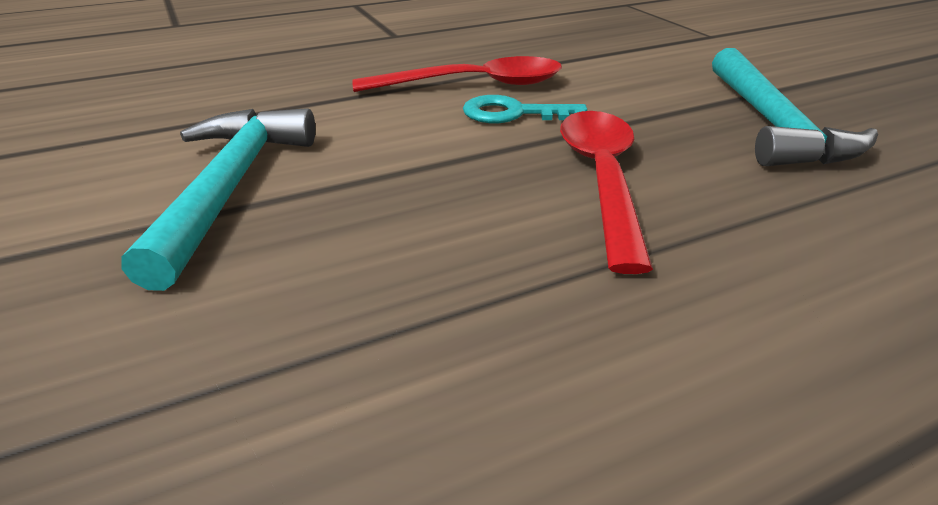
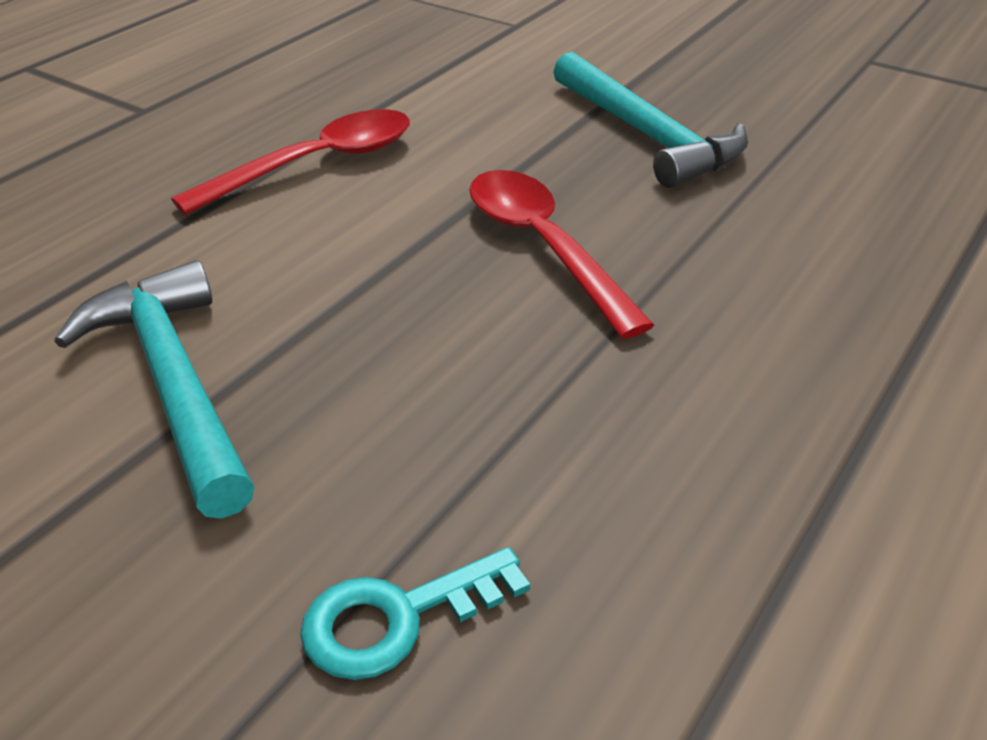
camera: 30 degrees left, 5 degrees up
turquoise key [463,95,587,123] -> turquoise key moved to [300,547,530,680]

